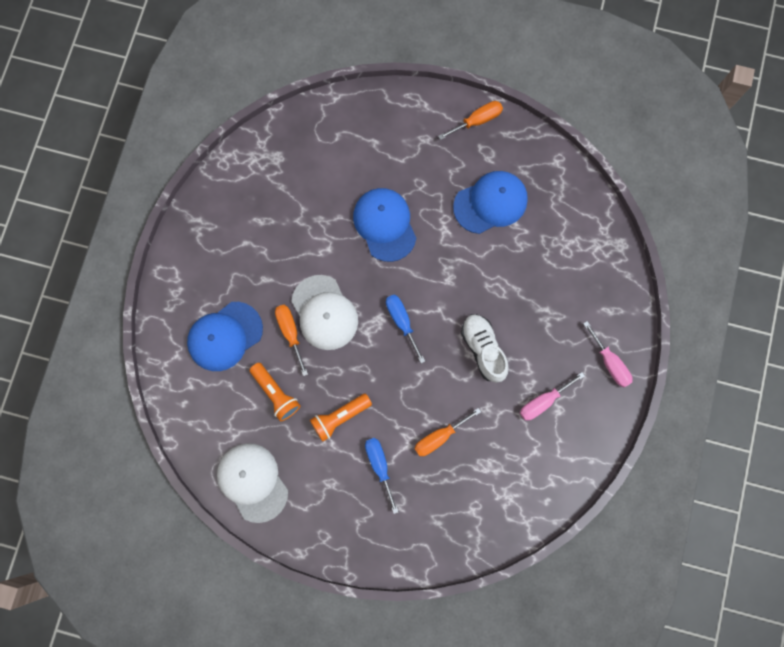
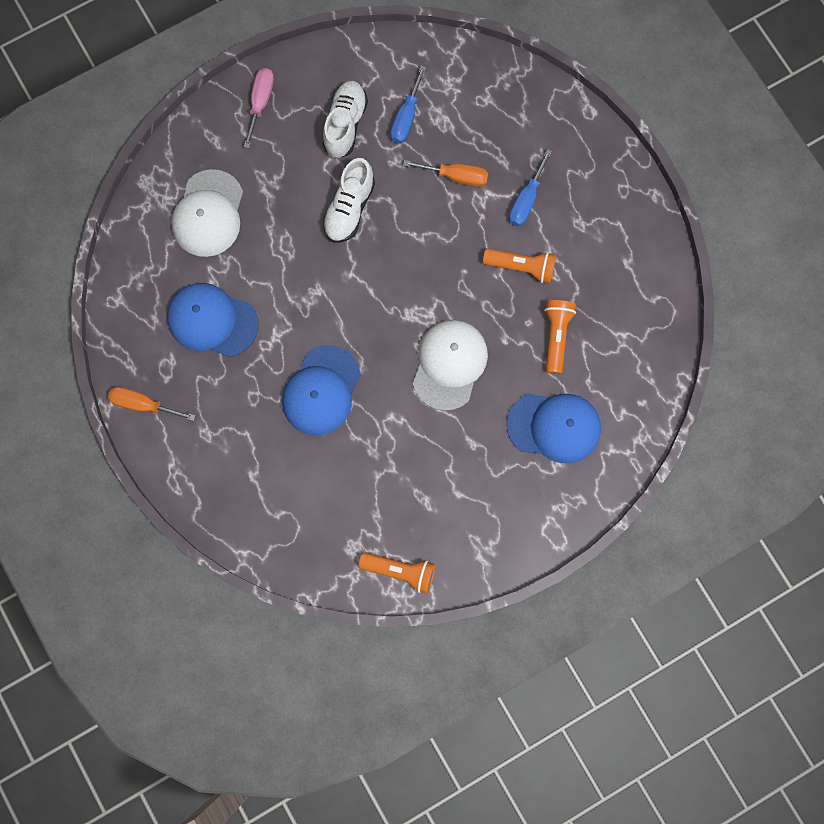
camera: 135 degrees left, 0 degrees up
white cap [217,443,288,523] -> white cap moved to [172,169,243,257]
orange screwdriver [275,305,308,376] -> none
blue screwdriver [386,295,426,364] -> blue screwdriver moved to [390,65,426,144]
pink screwdriver [520,372,585,420] -> white shoe [323,81,368,158]
none -> orange flashlight [359,552,435,594]

